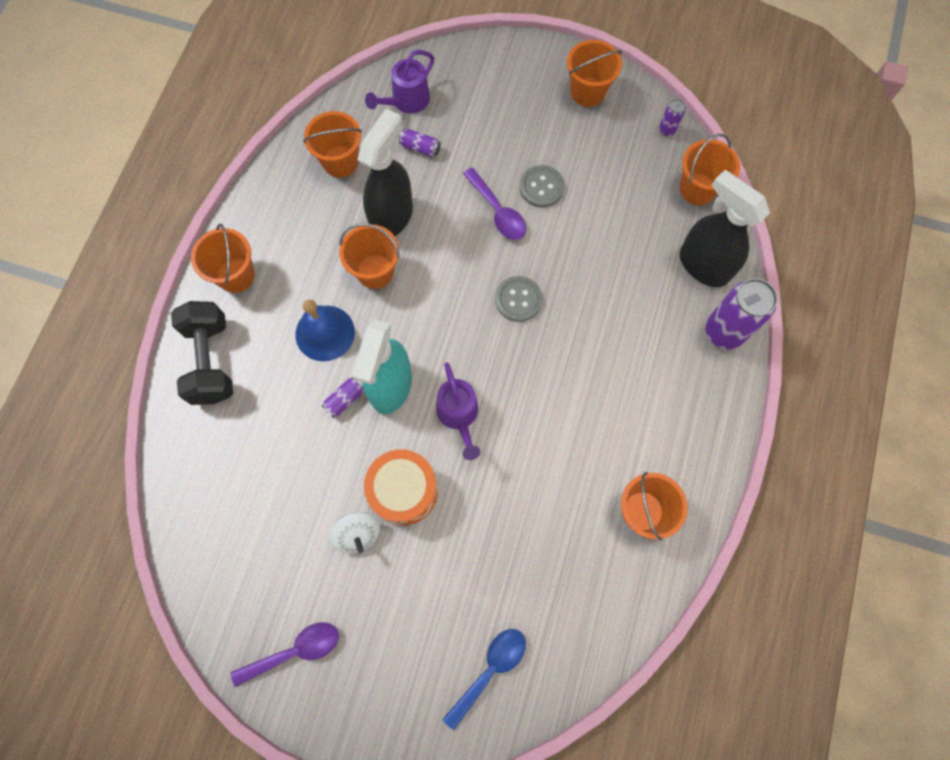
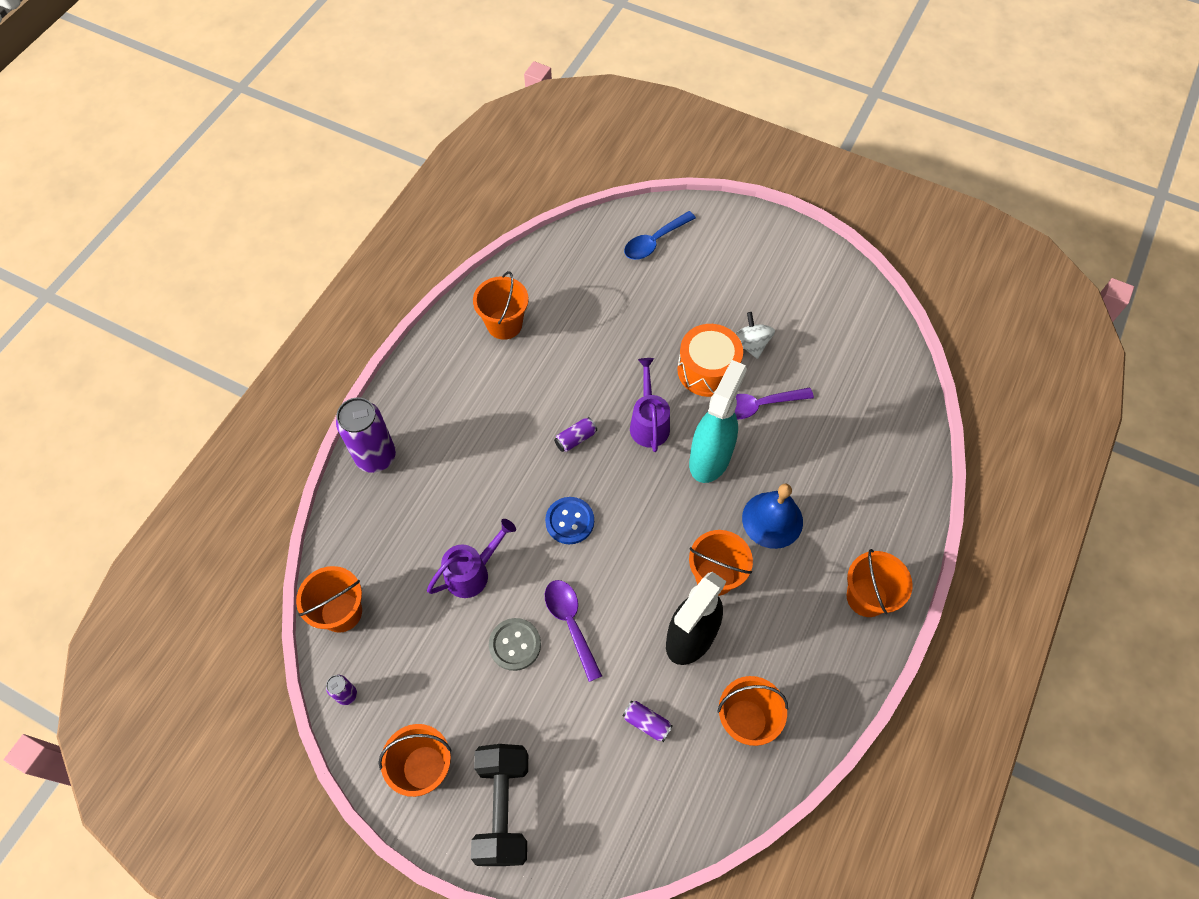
camera: 170 degrees left, 10 degrees down
black dumbbell [171,301,233,405] -> black dumbbell moved to [471,744,528,866]
purple spoon [230,622,339,687] -> purple spoon moved to [735,388,814,419]
purple can [322,377,364,418] -> purple can moved to [554,417,597,452]
purple watering can [365,50,434,113] -> purple watering can moved to [427,519,516,598]
grey button [495,276,542,322] -> blue button [545,497,594,544]
black spray bottle [680,170,770,287] -> none

